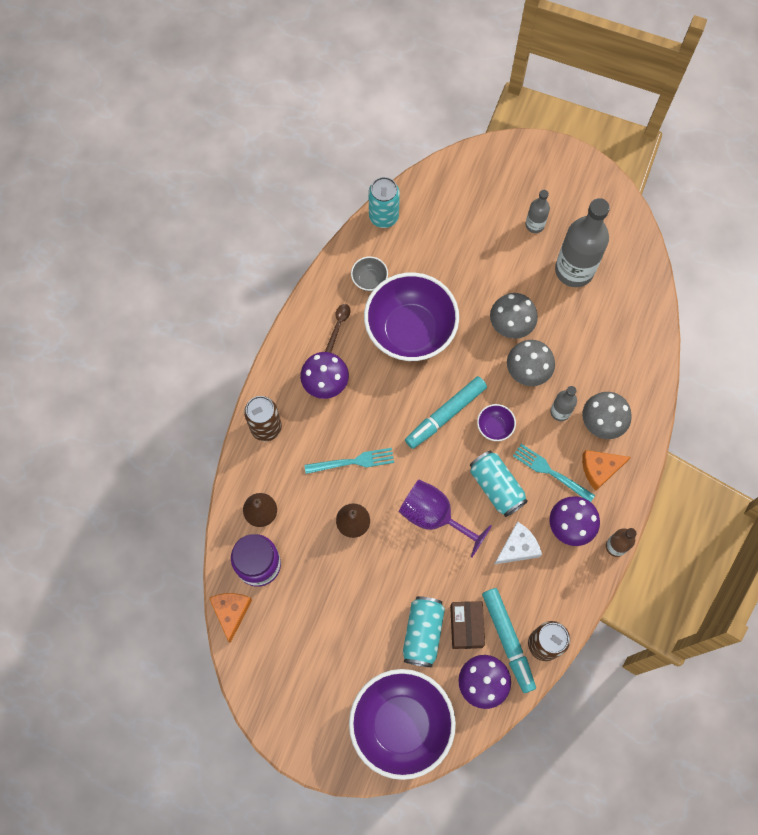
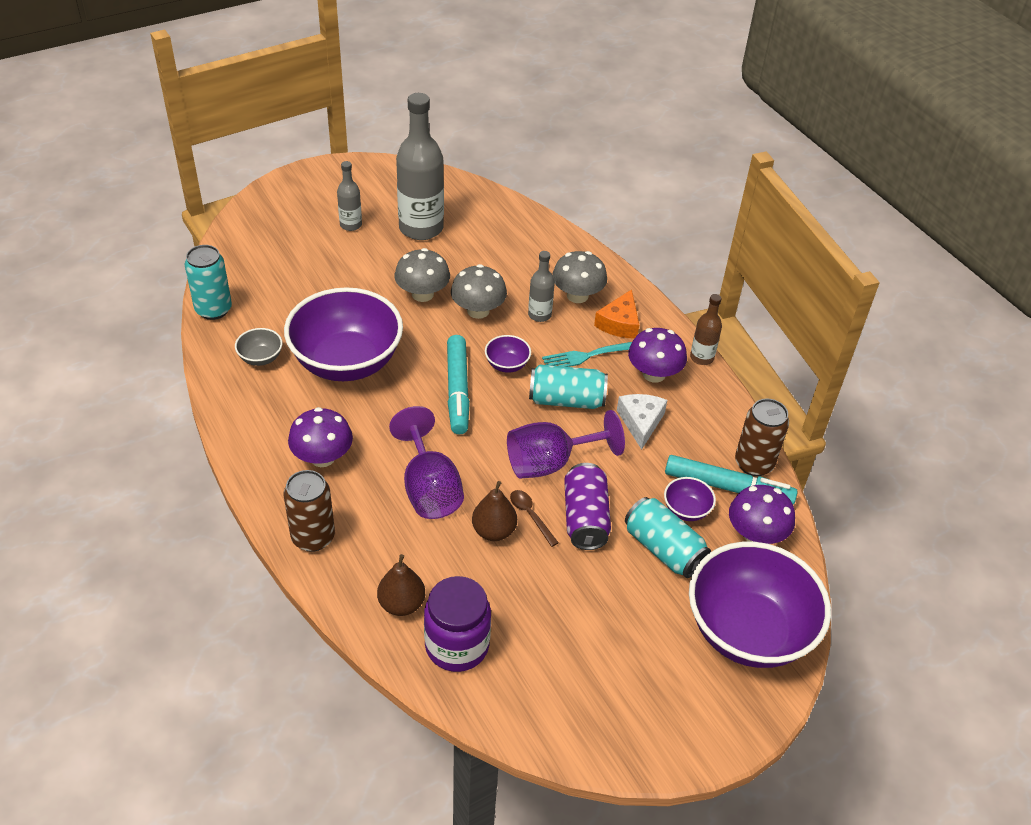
camera: 55 degrees left, 25 degrees down
orange cheese [209,593,252,643] -> none
turquoise fork [304,448,394,474] -> purple goblet [389,406,464,519]
brown spoon [325,304,350,353] -> brown spoon moved to [510,490,558,547]
brown box [450,601,485,649] -> purple bowl [664,477,716,521]
none -> purple can [564,463,611,550]

